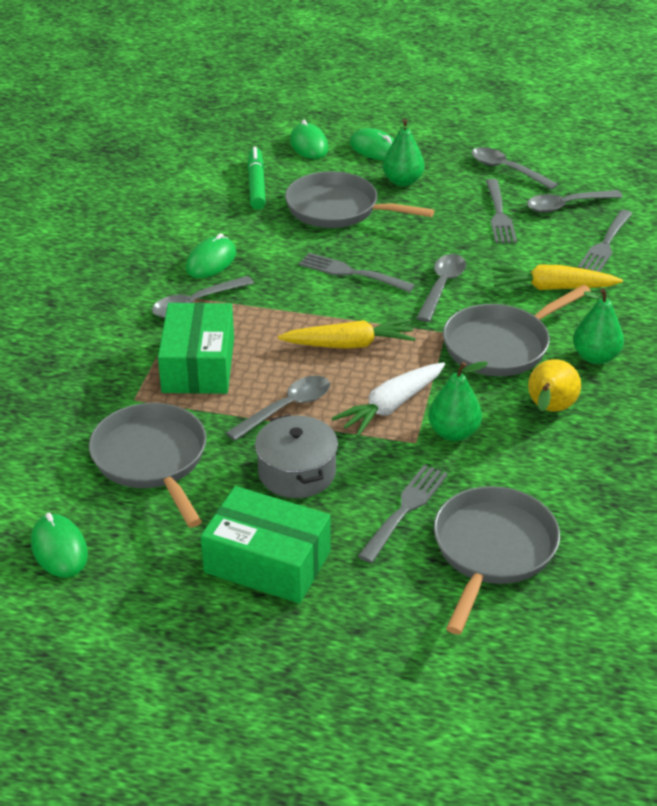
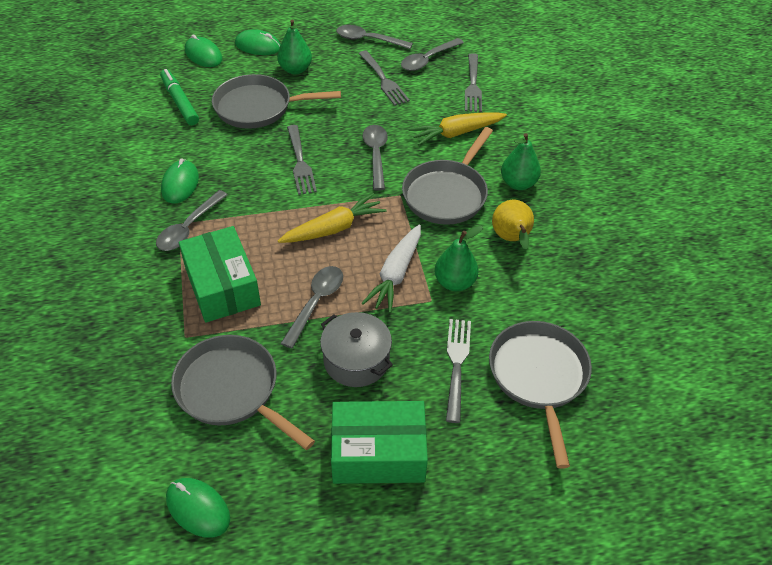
camera: 25 degrees left, 10 degrees up
grey fork [299,253,415,292] -> grey fork turned 105 degrees counterclockwise [287,125,317,195]

